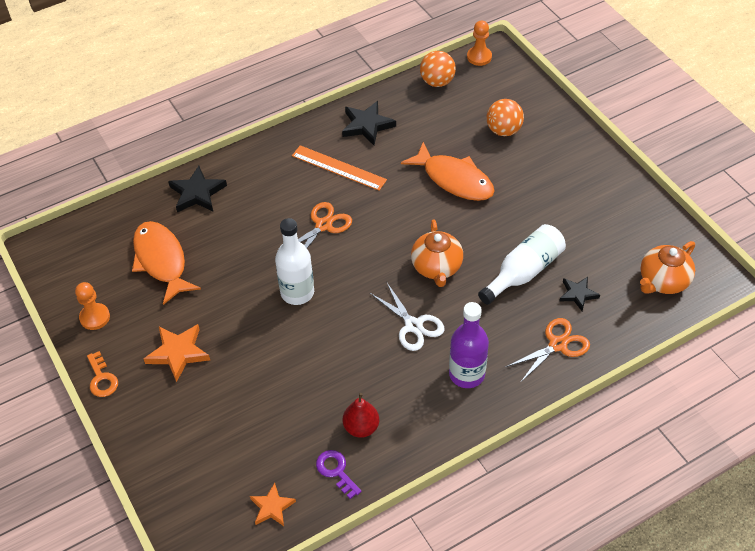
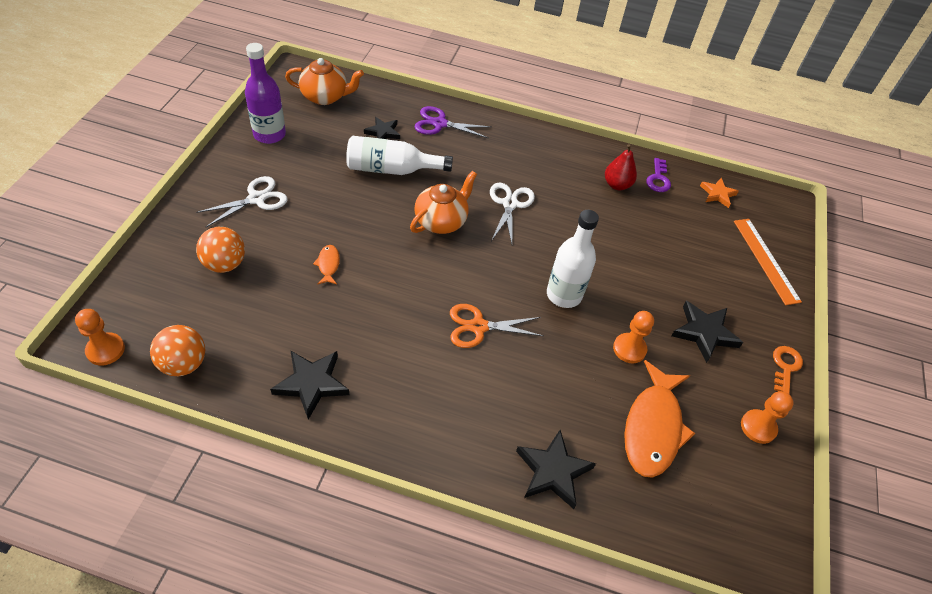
camera: 140 degrees left, 0 degrees up
orange star [144,324,210,382] -> black star [672,301,743,363]
orange ruler [292,145,387,191] -> orange ruler moved to [734,219,802,305]
orange fish [401,142,495,201] -> orange fish [313,245,340,284], size x0.43
purple bottle [449,302,489,388] -> purple bottle moved to [245,43,286,144]
orange scissors [506,318,590,383] -> purple scissors [415,106,491,139]
none -> white scissors [196,176,288,227]
none -> orange pawn [613,311,654,364]

